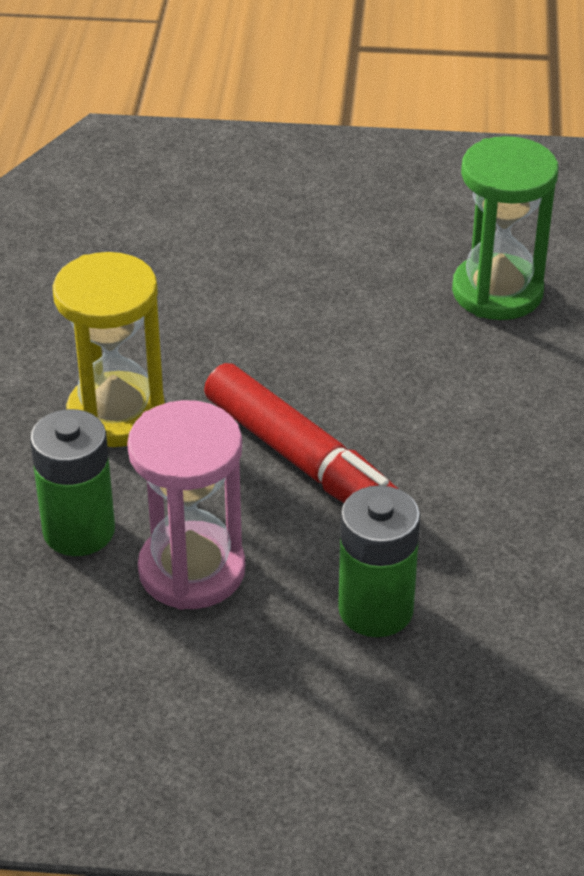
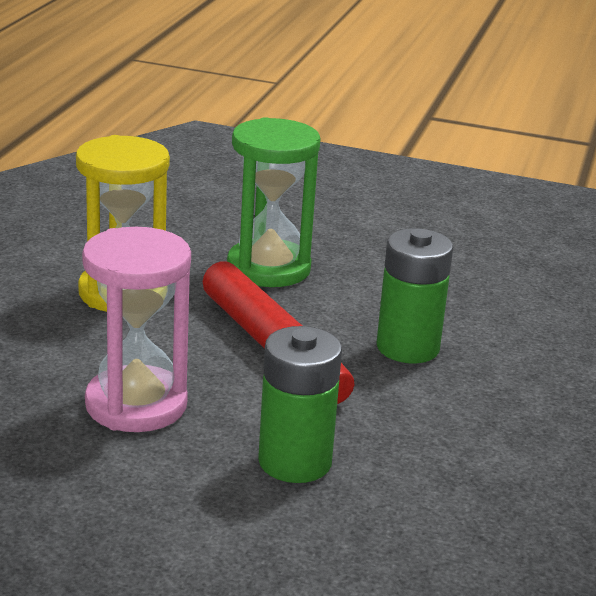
camera: 10 degrees right, 15 degrees down
green battery [30,409,115,556] -> green battery moved to [376,228,453,363]
green hourglass [452,136,558,320] -> green hourglass moved to [227,117,321,287]

